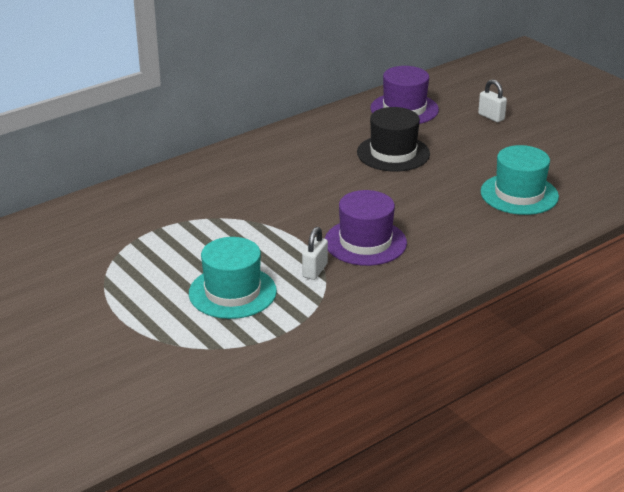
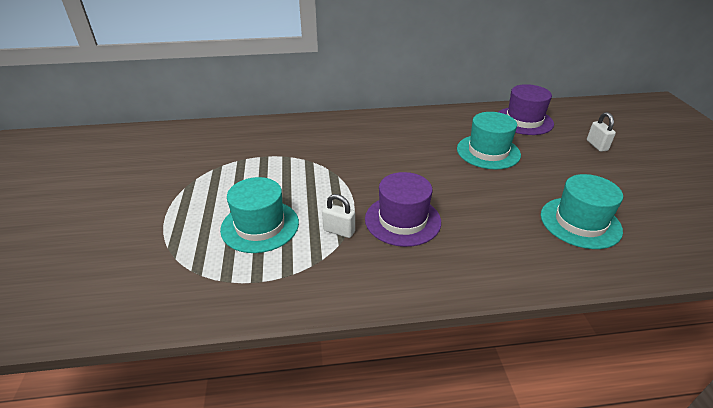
camera: 30 degrees right, 5 degrees up
white padlock [302,227,328,280] -> white padlock turned 60 degrees clockwise [322,194,355,238]
black hat [357,107,430,172] -> turquoise hat [457,112,521,169]

